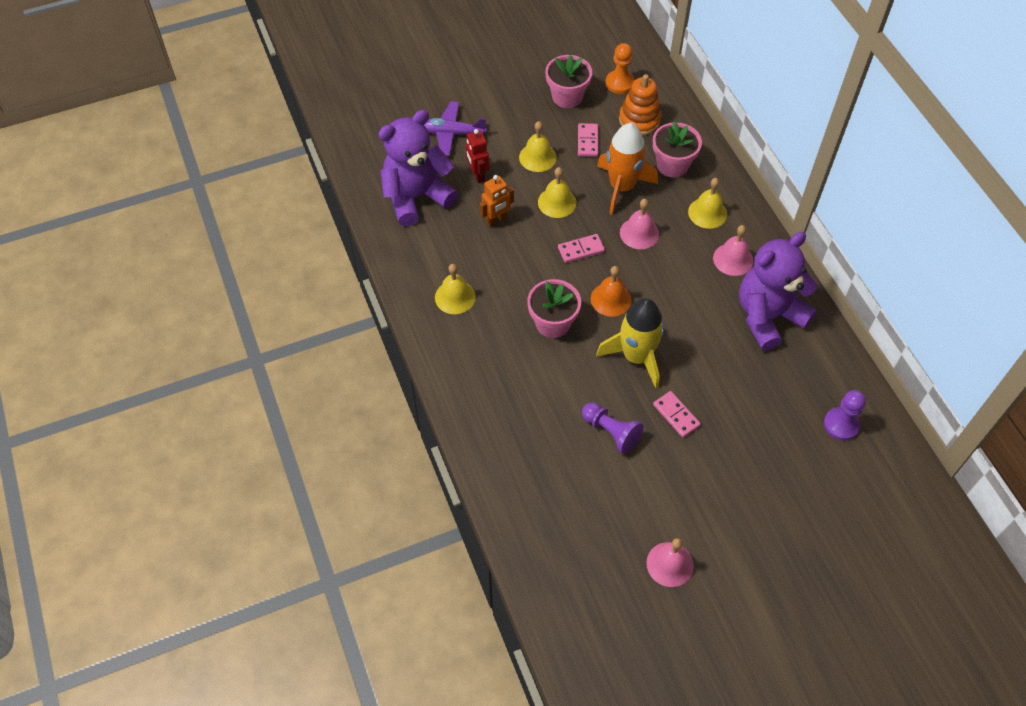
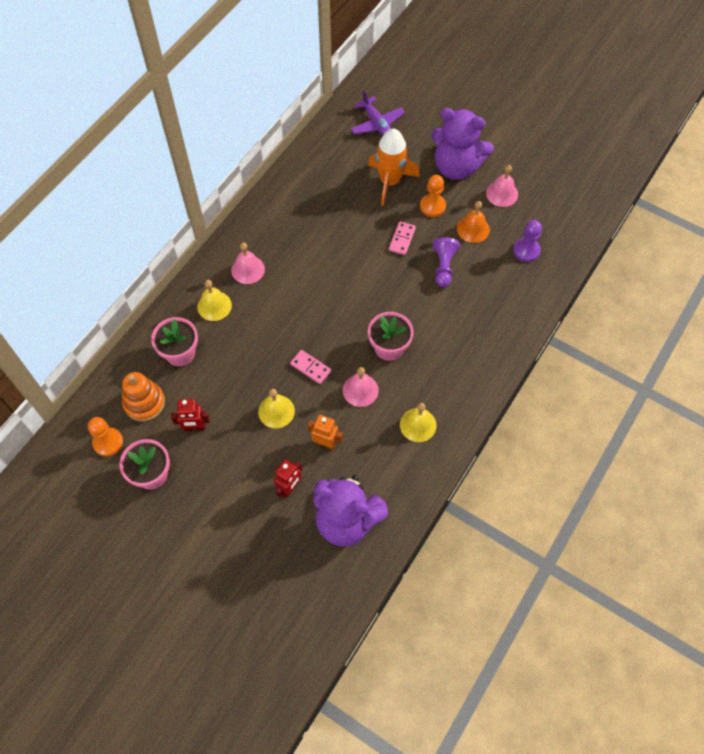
camera: 125 degrees left, 5 degrees up
purple plane [424,102,487,156] -> purple plane moved to [351,90,405,136]
yellow bell [519,121,557,172] -> none
pink domino [578,123,598,157] -> red robot [171,399,210,431]
orange bell [591,266,632,317] -> orange bell moved to [457,201,490,243]
yellow rocket [596,298,664,388] -> none
orange rocket [597,123,658,215] -> orange rocket moved to [368,129,420,206]
pink bell [620,199,659,249] -> pink bell moved to [343,367,379,407]
purple teddy bear [739,232,818,351] -> purple teddy bear moved to [431,108,494,180]
purple pawn [824,390,866,441] -> purple pawn moved to [513,220,542,262]
none -> orange pawn [420,175,446,217]

